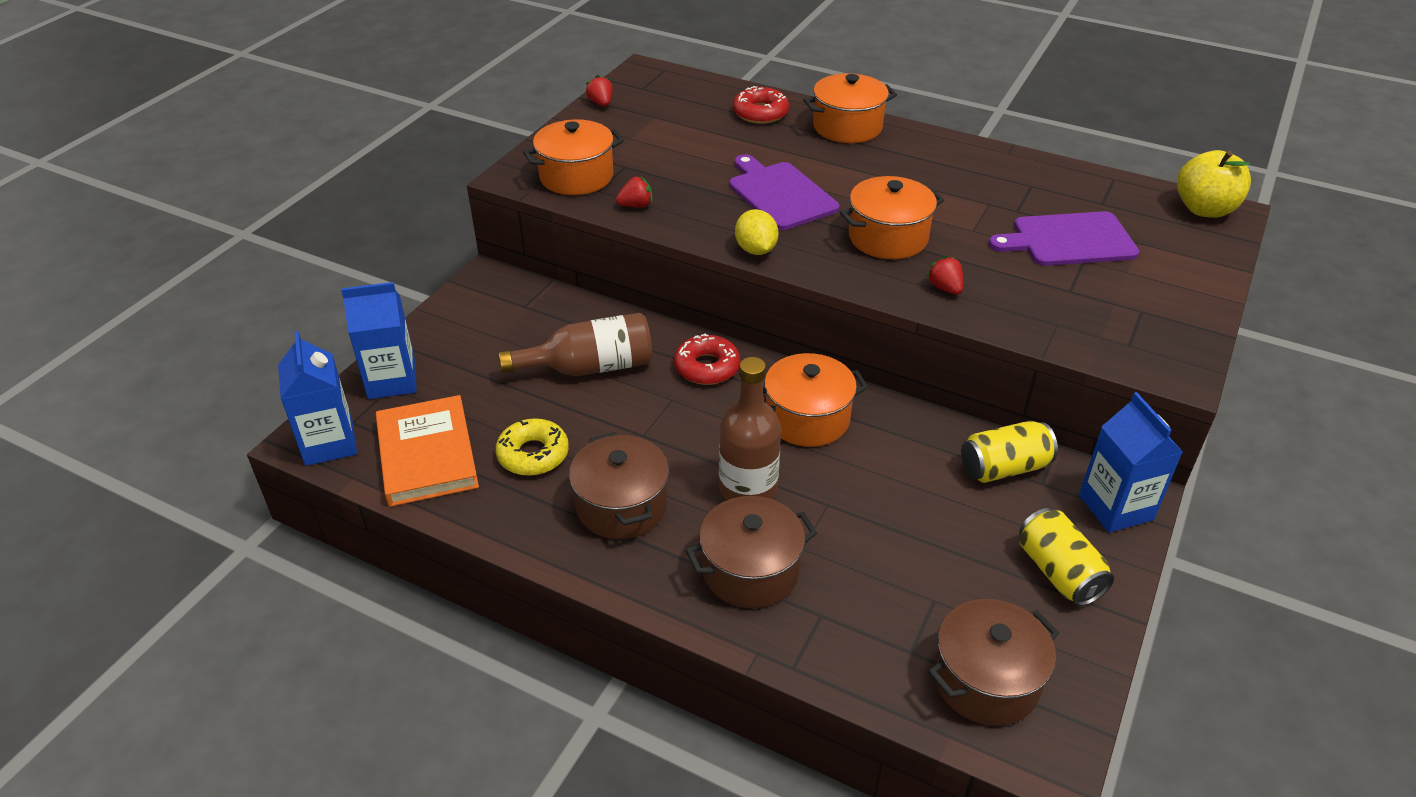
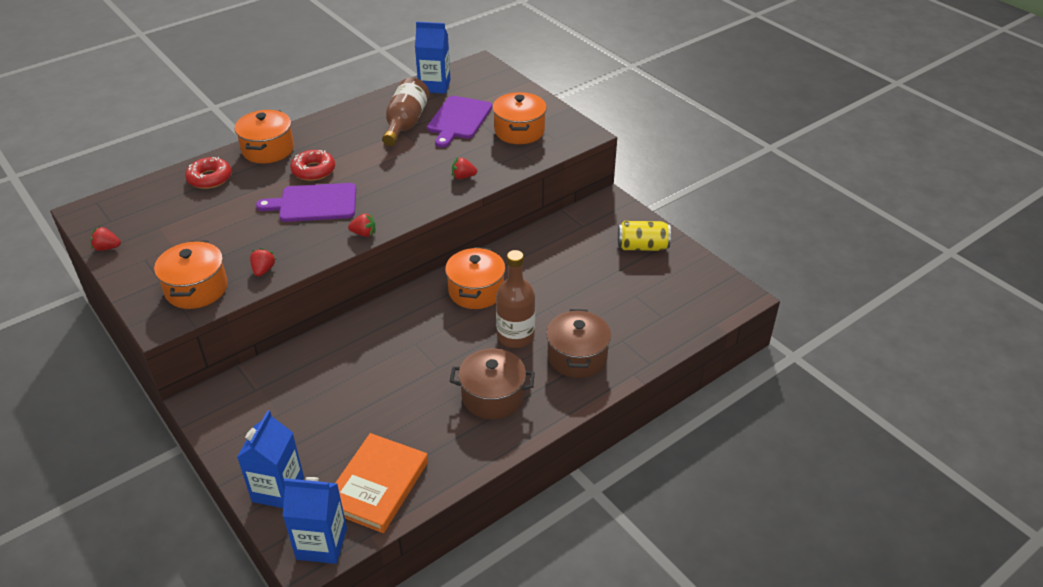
camera: 65 degrees left, 0 degrees up
orange book [376,395,479,507] -> orange book turned 75 degrees counterclockwise [335,433,428,533]
yellow donut [495,418,569,476] -> none
brown bottle [498,313,653,376] -> brown bottle moved to [382,78,430,146]
red donut [674,333,740,385] -> red donut moved to [290,150,335,181]
yellow lemon [735,209,778,255] -> red strawberry [348,213,376,237]
orange pot [840,176,944,259] -> orange pot moved to [492,92,547,144]
brown pot [928,599,1059,726] -> none
yellow can [961,421,1058,483] -> none
blue carton [1079,392,1183,533] -> blue carton moved to [415,22,451,94]
yellow apple [1177,150,1251,218] -> none

